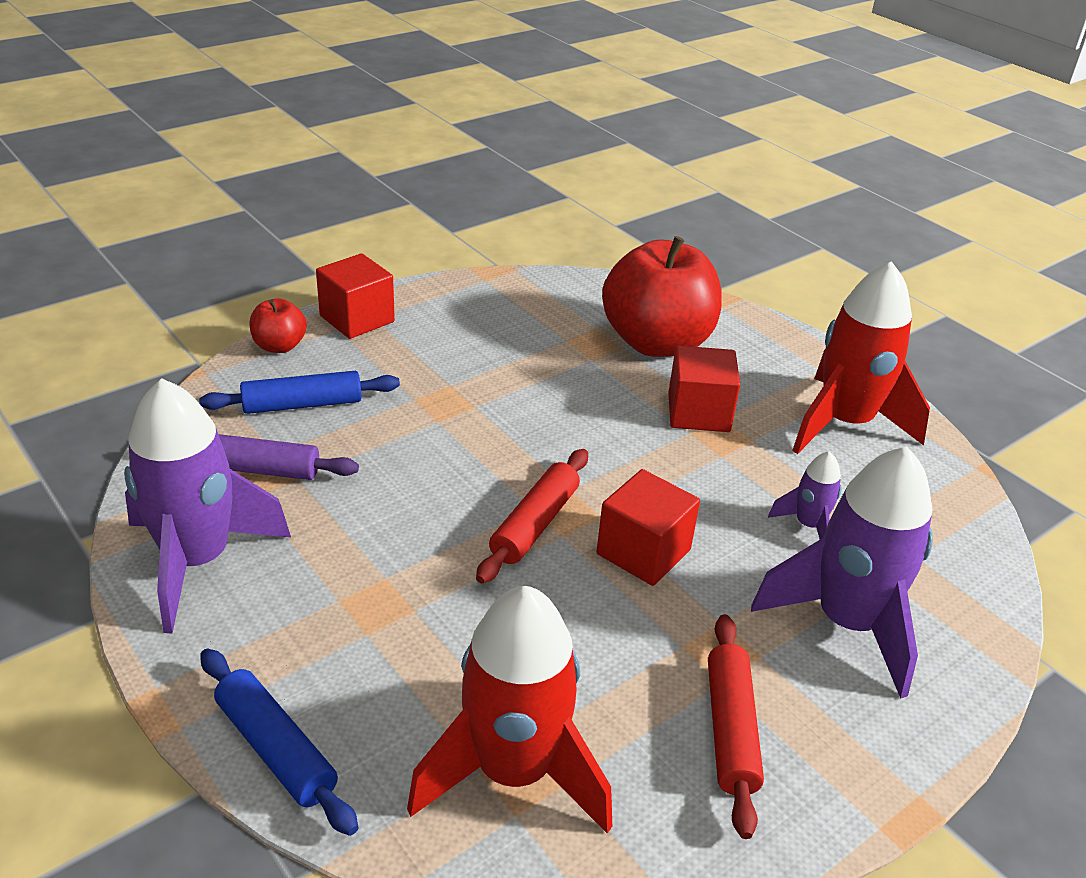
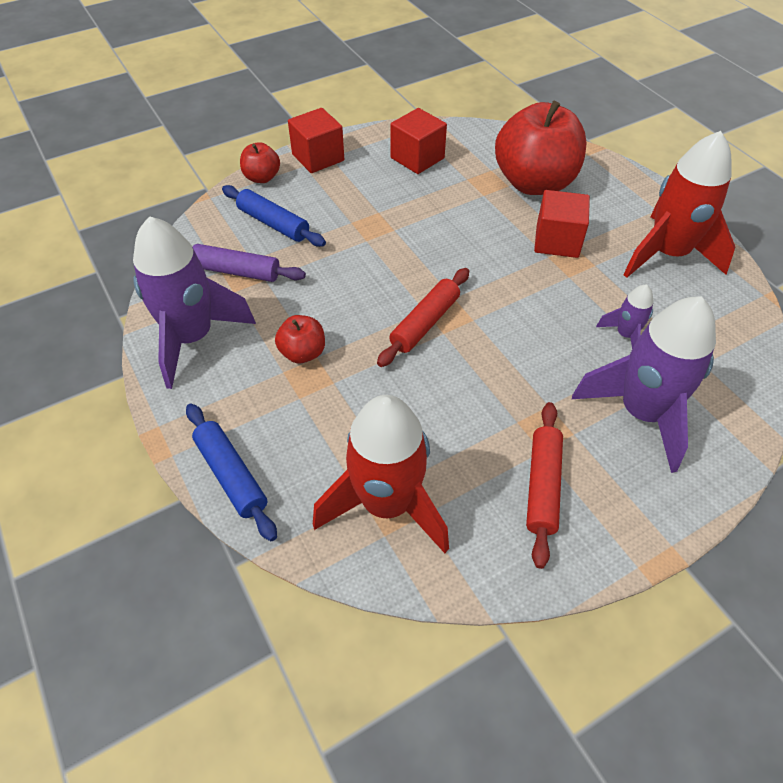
camera: 10 degrees right, 15 degrees up
blue rolling pin [199,371,400,414] -> blue rolling pin turned 45 degrees clockwise [222,185,326,247]
red cube [596,469,700,586] -> red cube moved to [391,108,447,174]
none -> red apple [275,315,325,363]

